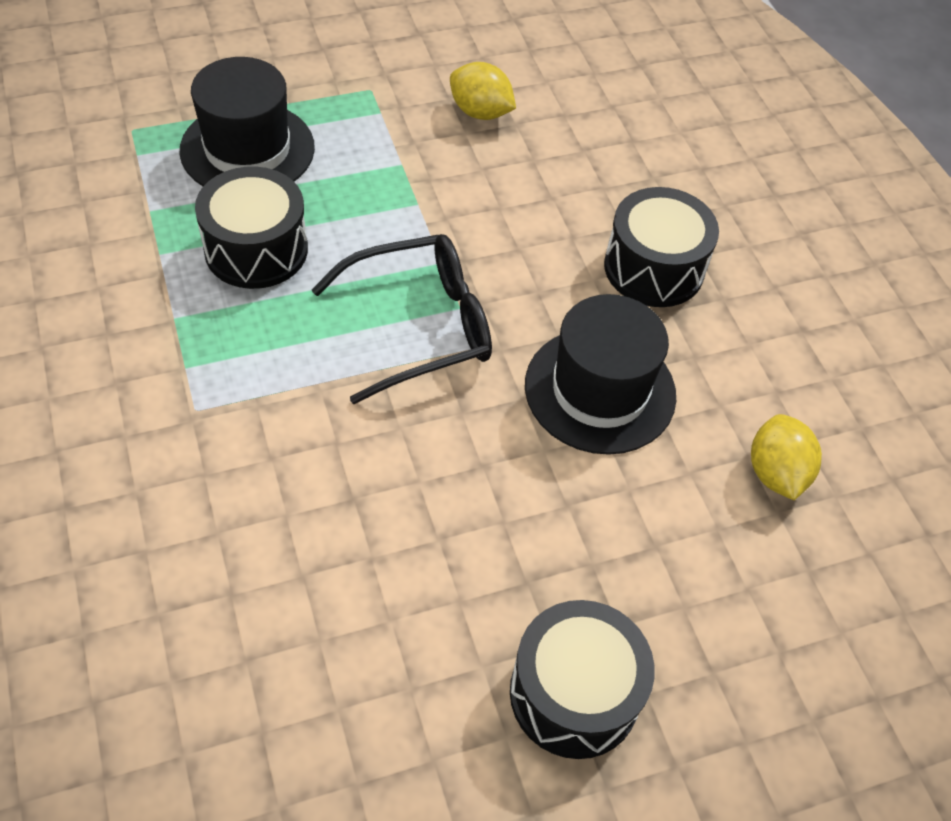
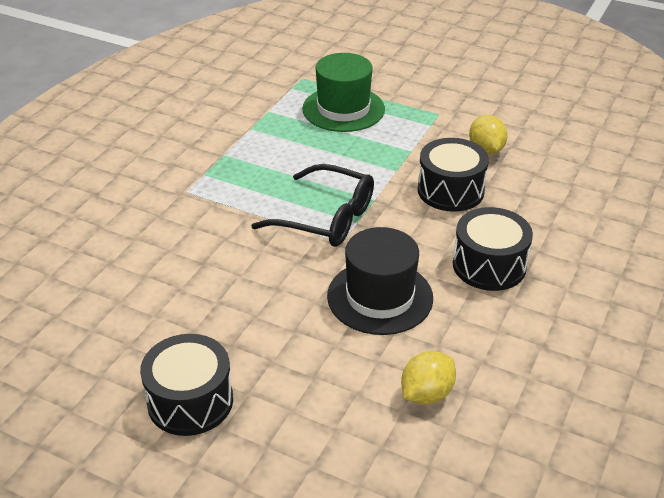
camera: 50 degrees right, 15 degrees down
black hat [179,57,315,186] -> green hat [302,53,385,132]
black drum [195,167,308,289] -> black drum moved to [418,138,489,212]

